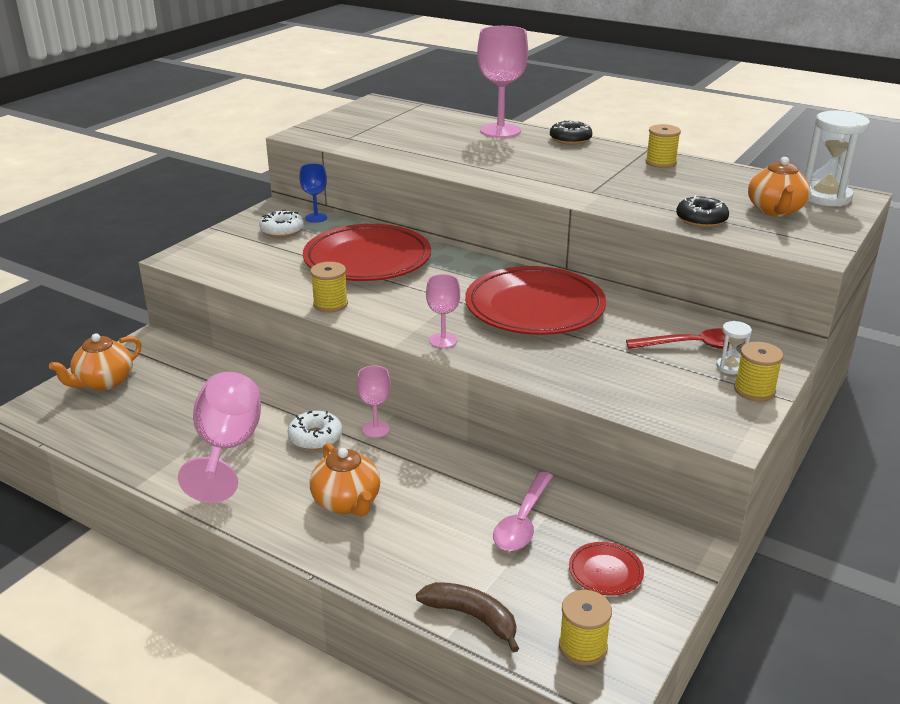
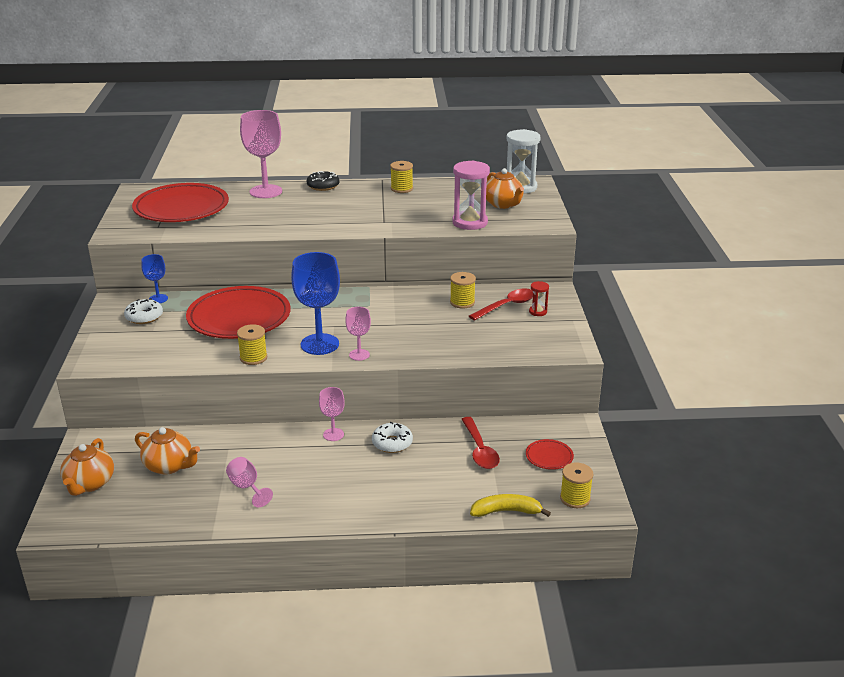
camera: 35 degrees left, 0 degrees up
pink goblet [178,372,261,503] -> pink goblet [226,457,273,507], size x0.52
white donut [287,411,342,450] -> white donut moved to [372,422,413,453]
orange teapot [310,443,380,516] -> orange teapot moved to [135,427,200,475]
brown banana [416,582,519,653] -> yellow banana [470,494,551,517]
red plate [465,266,606,335] -> red plate moved to [132,183,229,222]
pink spoon [493,471,554,551] -> red spoon [461,417,500,469]
black donut [676,195,729,227] -> pink hourglass [452,160,490,230]
white hourglass [716,321,752,374] -> red hourglass [529,281,549,316]
yellow spool [734,342,783,401] -> yellow spool moved to [450,272,476,309]
none -> blue goblet [291,252,340,355]

